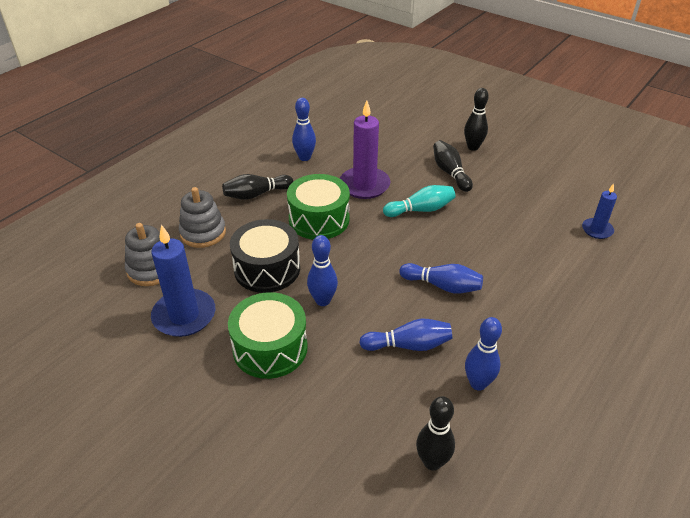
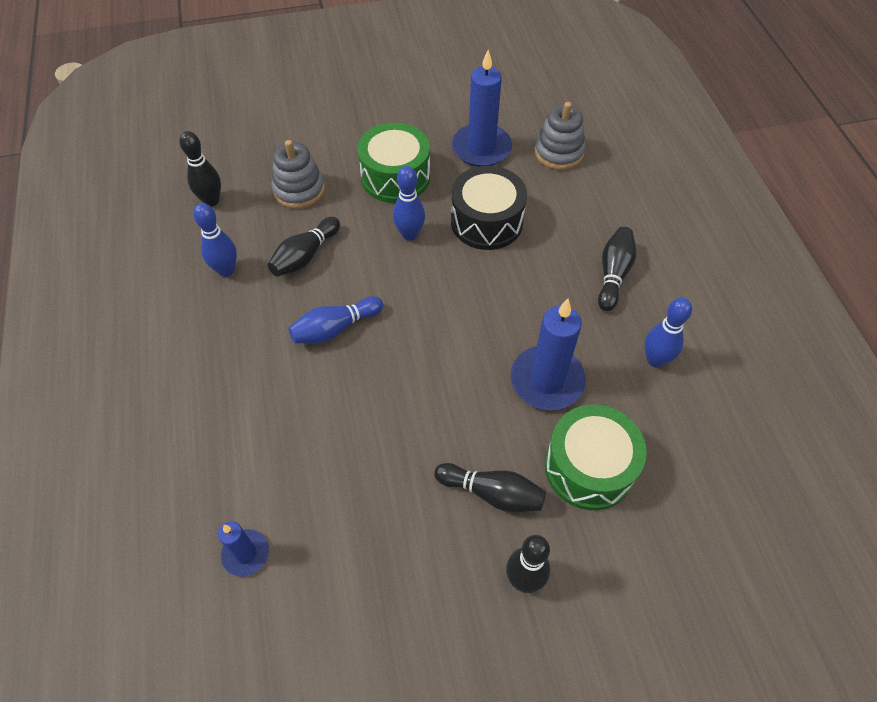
camera: 130 degrees right, 15 degrees up
grey stacking toy [179,187,226,248] -> grey stacking toy moved to [272,140,325,209]
green drum [287,174,350,240] -> green drum moved to [545,404,647,510]
purple candle [340,100,391,199] -> blue candle [510,299,586,410]
blue bowling pin [359,319,452,351] -> black bowling pin [268,217,340,276]
turquoise bowling pin [383,185,455,217] -> none

